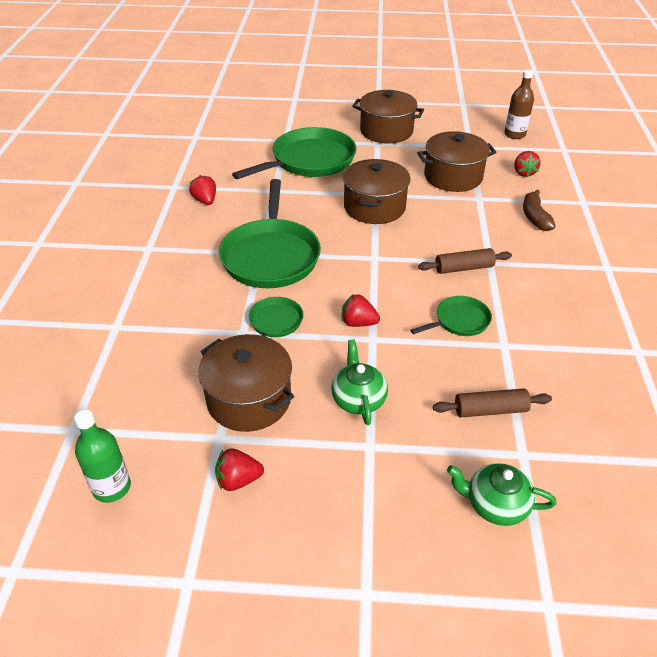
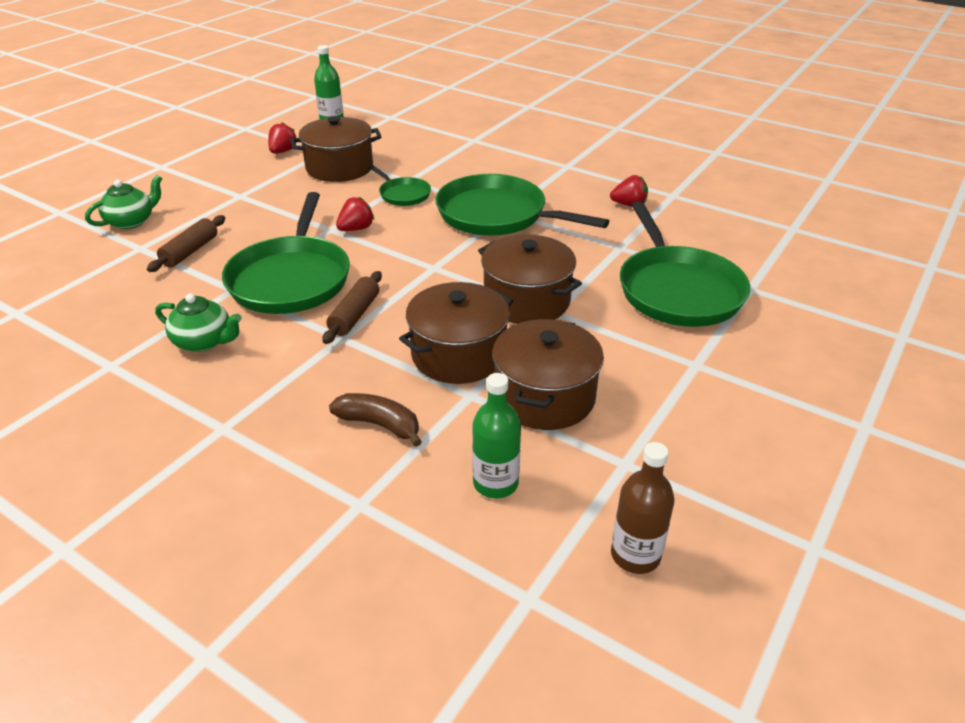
camera: 120 degrees right, 5 degrees down
green teapot [331,340,388,425] -> green teapot moved to [155,293,242,352]
brown pot [352,90,424,143] -> brown pot moved to [399,282,513,384]
green pan [410,296,492,336] -> green pan [222,192,350,314], size x2.03
red strawberry [514,151,540,177] -> green bottle [472,373,521,498]

